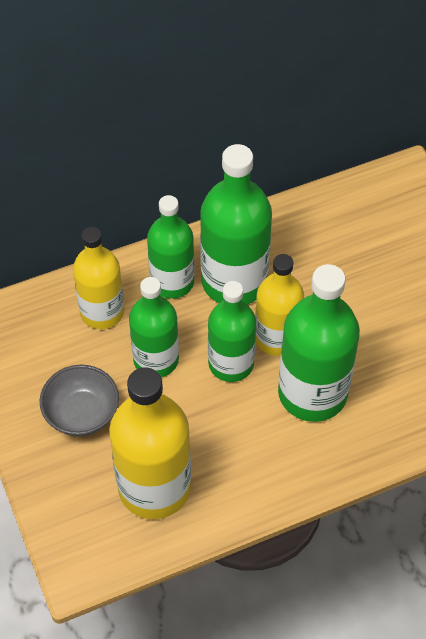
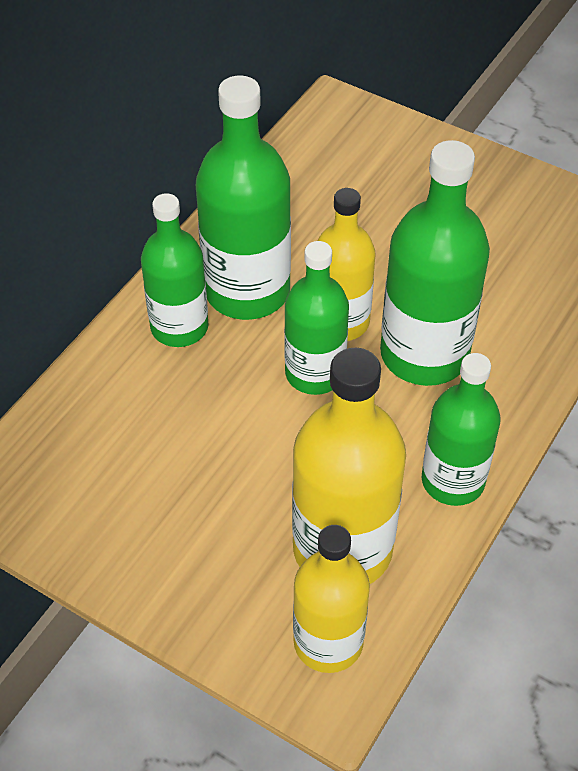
camera: 35 degrees left, 5 degrees down
grey bowl [40,365,119,437] -> none
yellow bottle [73,227,124,329] -> yellow bottle moved to [293,525,370,673]
green bottle [129,277,179,377] -> green bottle moved to [421,353,501,506]

